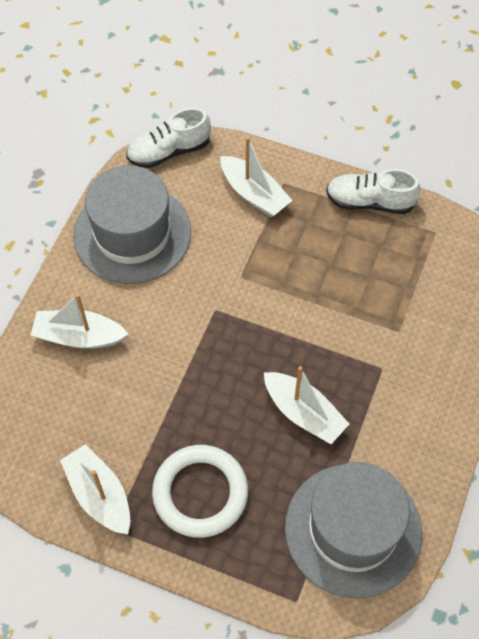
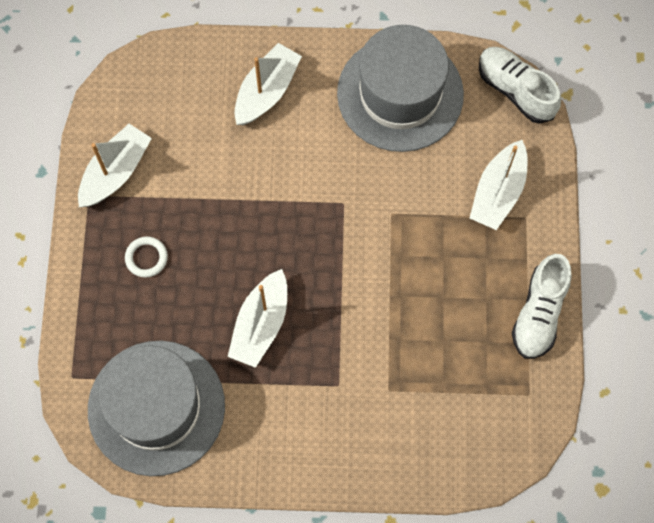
camera: 70 degrees right, 10 degrees up
white boat [30,294,128,349] -> white boat turned 45 degrees clockwise [234,43,302,125]
white ring [152,445,248,538] -> white ring [125,237,168,278], size x0.46
white shoe [326,169,421,214] -> white shoe turned 150 degrees counterclockwise [512,254,572,359]

